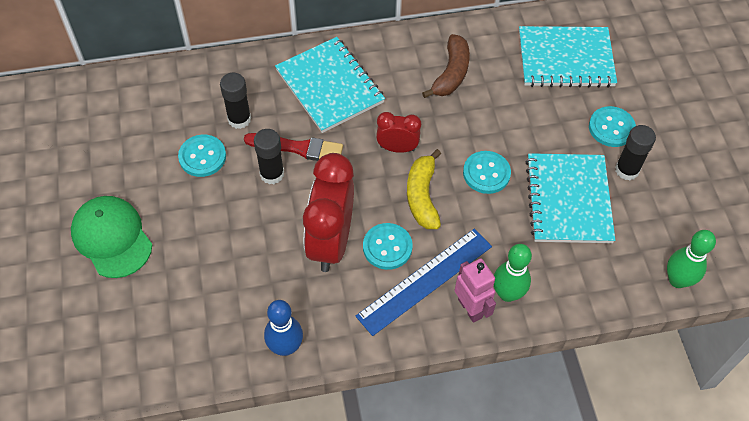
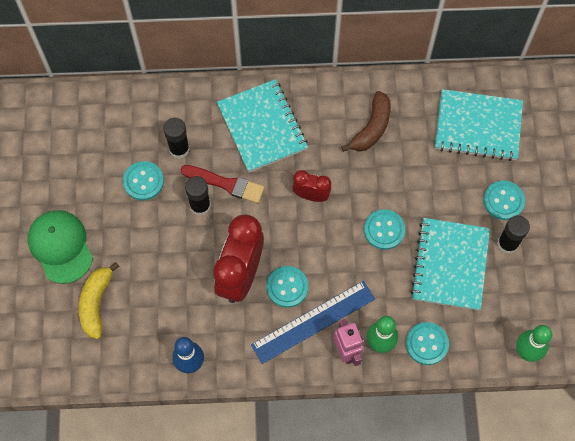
camera: 10 degrees right, 10 degrees up
yellow banana [407,149,441,229] -> yellow banana moved to [79,262,120,339]
none -> turquoise button [406,322,449,365]

